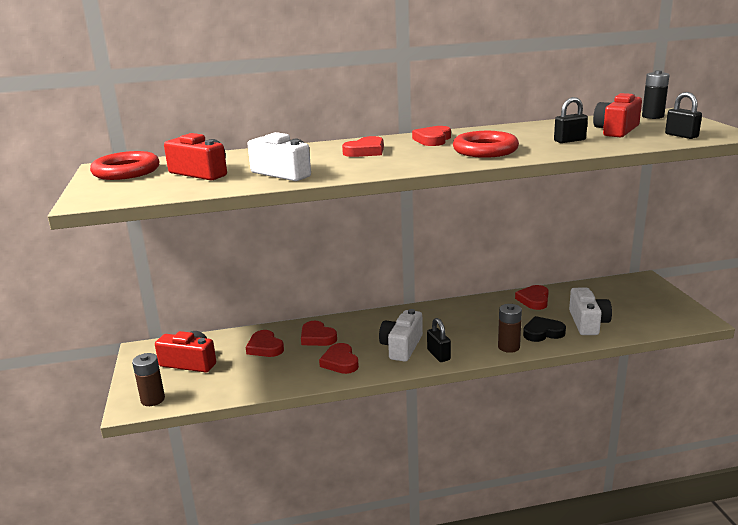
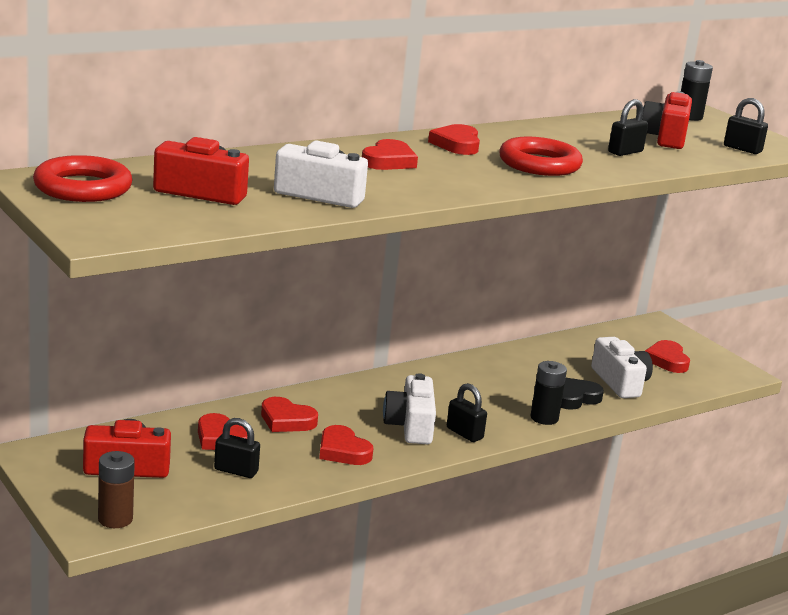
camera: 25 degrees left, 0 degrees up
brown battery [498,304,522,353] -> black battery [530,361,567,425]
red heart [515,285,549,310] -> red heart moved to [645,340,690,373]
none -> black padlock [214,418,260,478]

